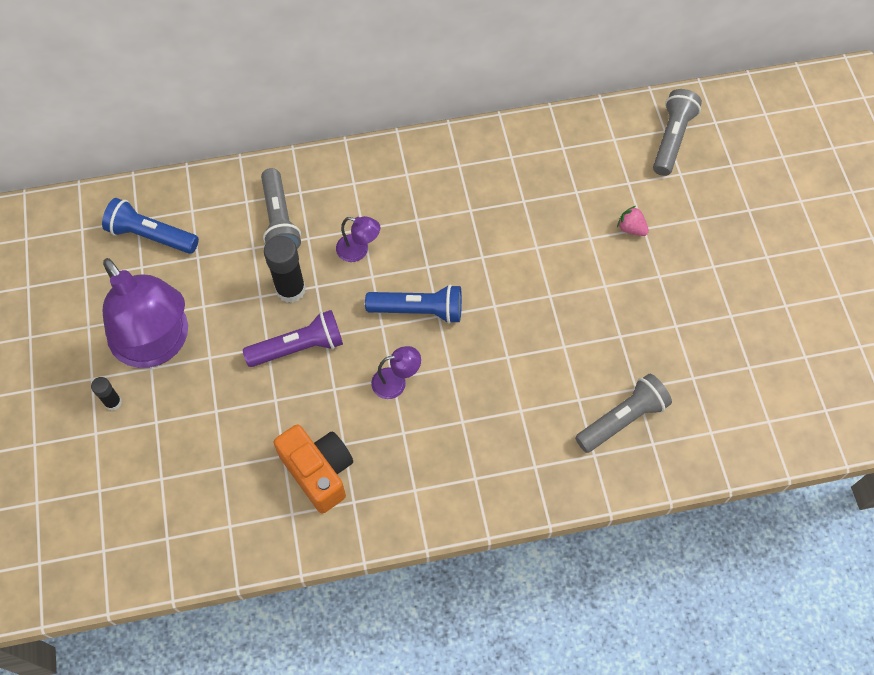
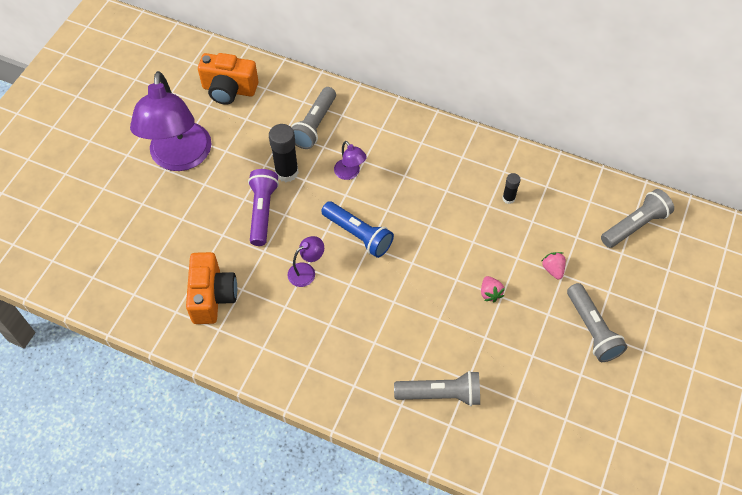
camera: 35 degrees right, 5 degrees down
black glue stick [91,377,122,410] -> black glue stick moved to [502,173,521,204]
blue flashlight [102,198,199,254] -> orange camera [198,53,258,105]
purple flashlight [243,310,343,367] -> purple flashlight turned 105 degrees counterclockwise [248,169,279,246]
purple lamp [371,346,421,399] -> purple lamp turned 60 degrees counterclockwise [288,236,324,287]
none -> pink strawberry [481,276,505,302]
none -> grey flashlight [567,283,627,362]

